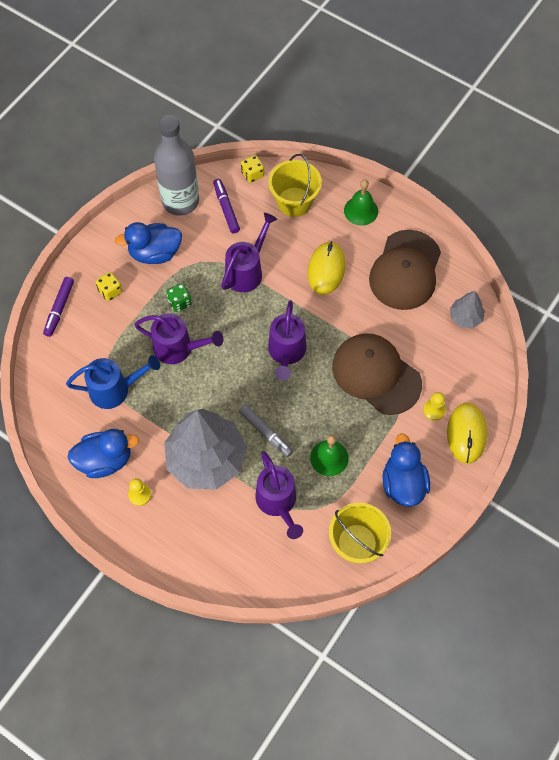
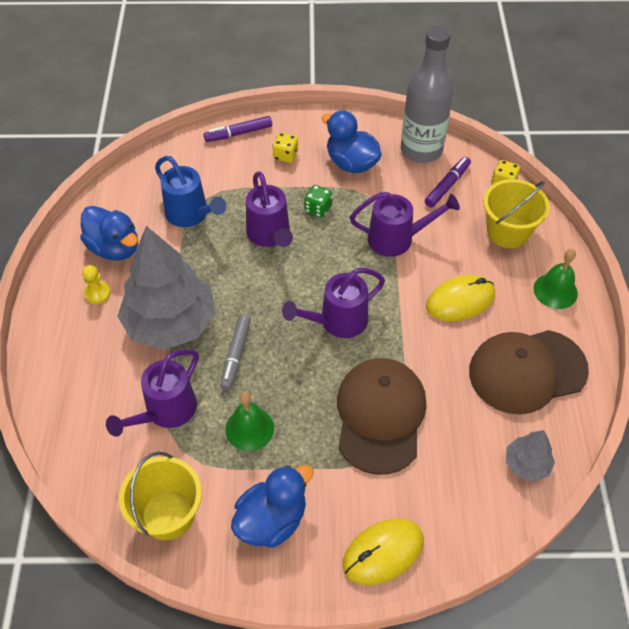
camera: 55 degrees right, 10 degrees down
yellow pawn [423,392,446,421] -> none

